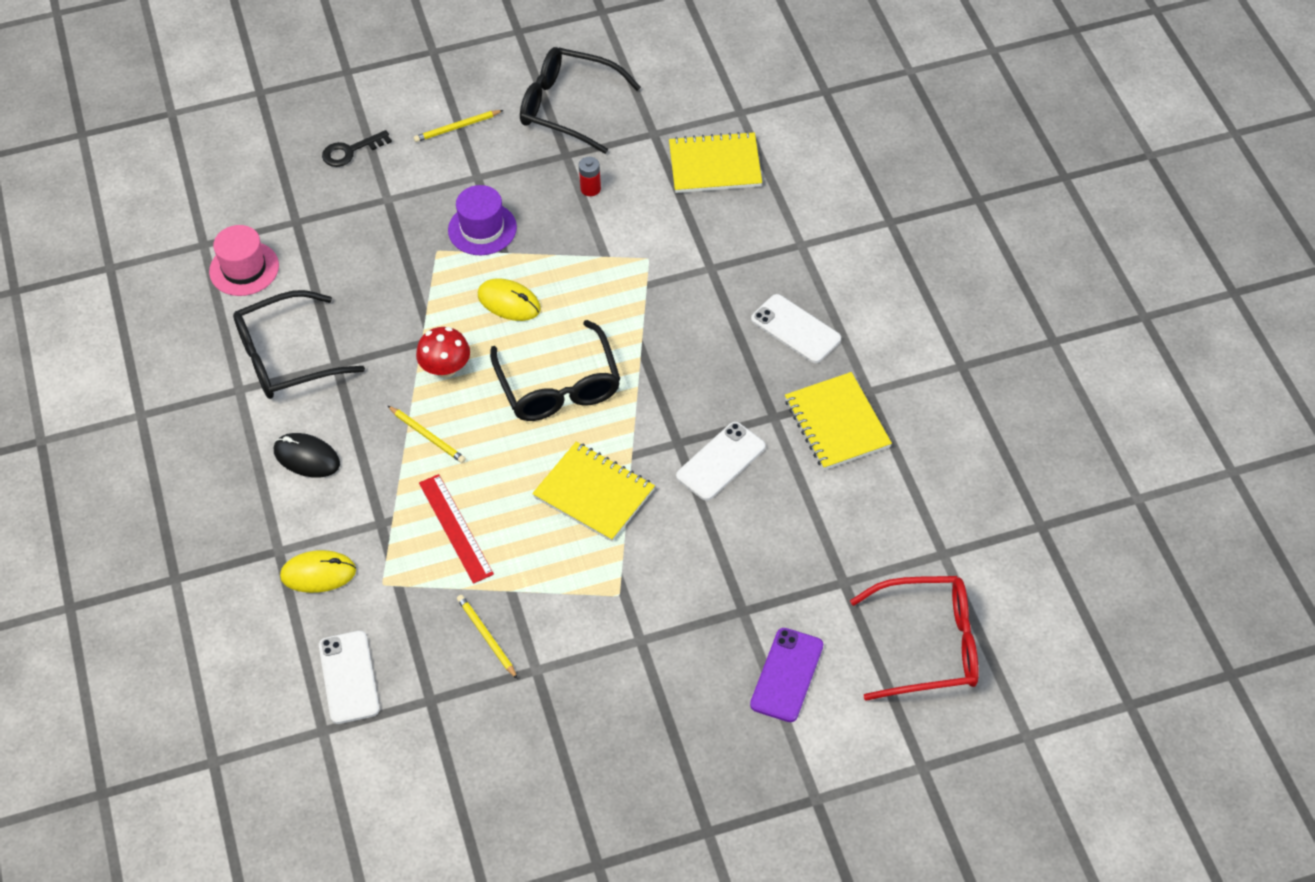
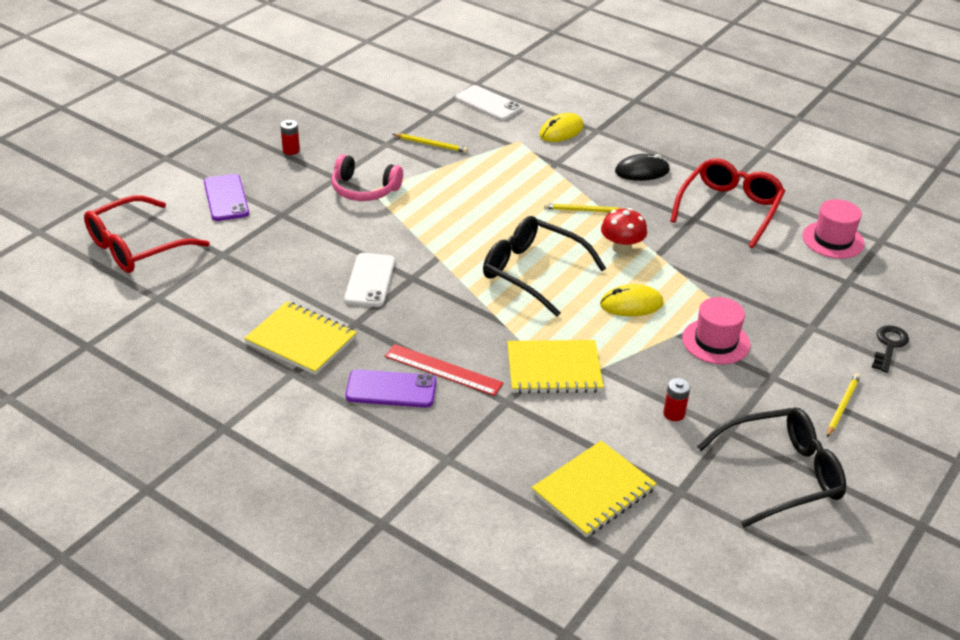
camera: 140 degrees right, 15 degrees down
black glasses [233,290,365,399] -> red glasses [670,158,785,248]
red ruler [419,474,494,584] -> red ruler moved to [385,344,504,396]
purple hat [448,185,517,255] -> pink hat [682,297,750,364]
yellow notebook [532,442,655,542] -> yellow notebook moved to [507,340,604,394]
white phone [751,294,841,363] -> purple phone [345,369,436,408]
none -> red battery [280,120,300,155]
none -> pink headphones [331,154,403,201]

